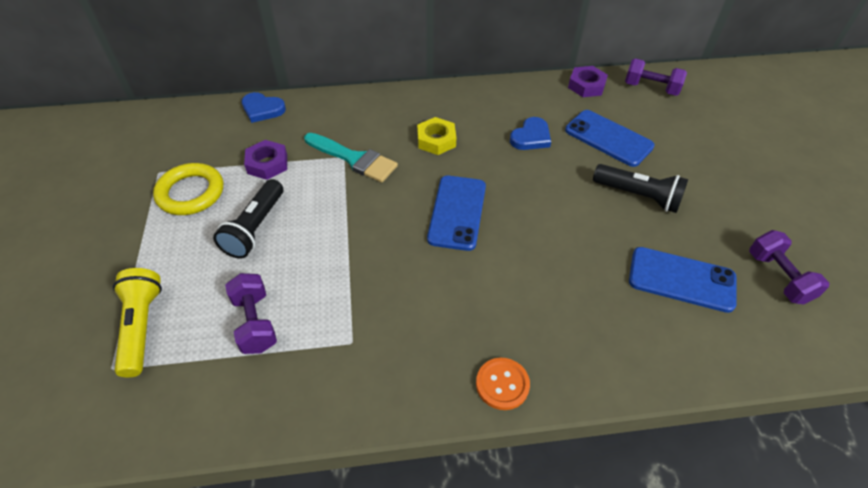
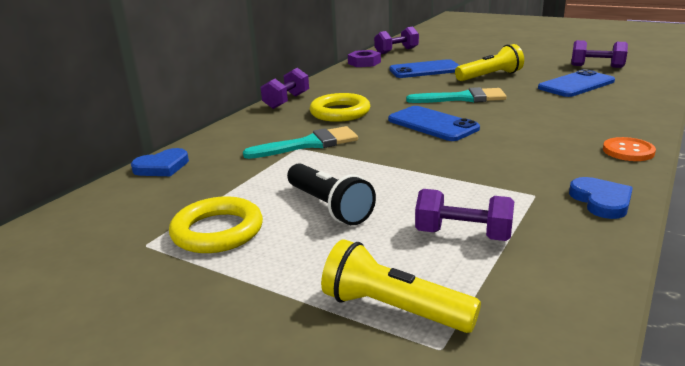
camera: 50 degrees left, 25 degrees down
purple nut [244,140,287,180] -> none
yellow nut [417,117,456,155] -> yellow ring [310,93,370,122]
blue heart [510,117,551,150] -> blue heart moved to [569,177,633,219]
black flashlight [593,164,688,213] -> yellow flashlight [455,44,524,81]
none -> purple dumbbell [261,68,309,109]
none -> turquoise brush [406,87,507,103]

